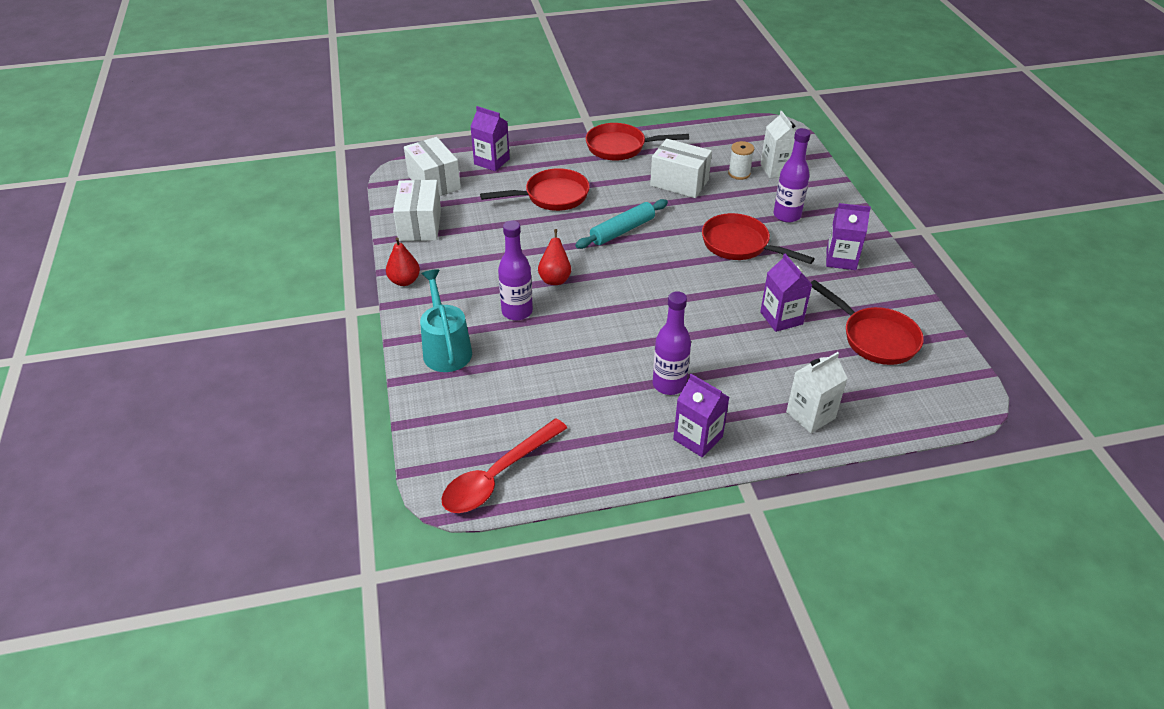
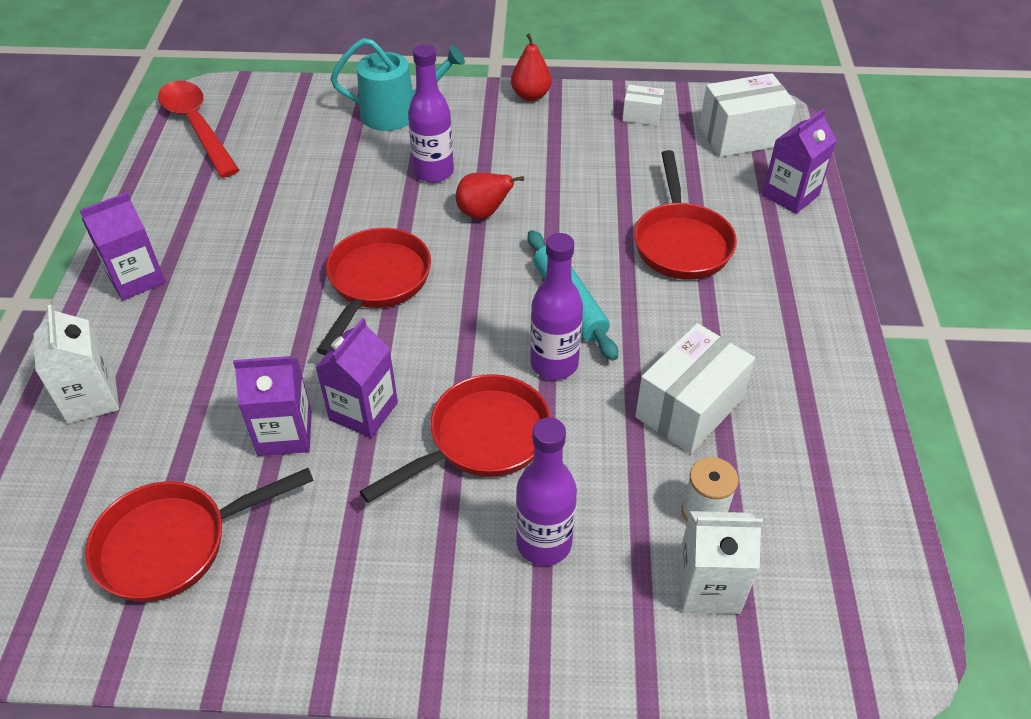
camera: 105 degrees right, 5 degrees up
white box [393,180,441,241] -> white box [622,85,664,126], size x0.52
red pan [586,123,689,161] -> red pan moved to [316,228,431,355]
purple bottle [653,291,691,395] -> purple bottle moved to [530,233,583,380]
purple carton [826,203,871,270] -> purple carton moved to [316,318,398,438]

